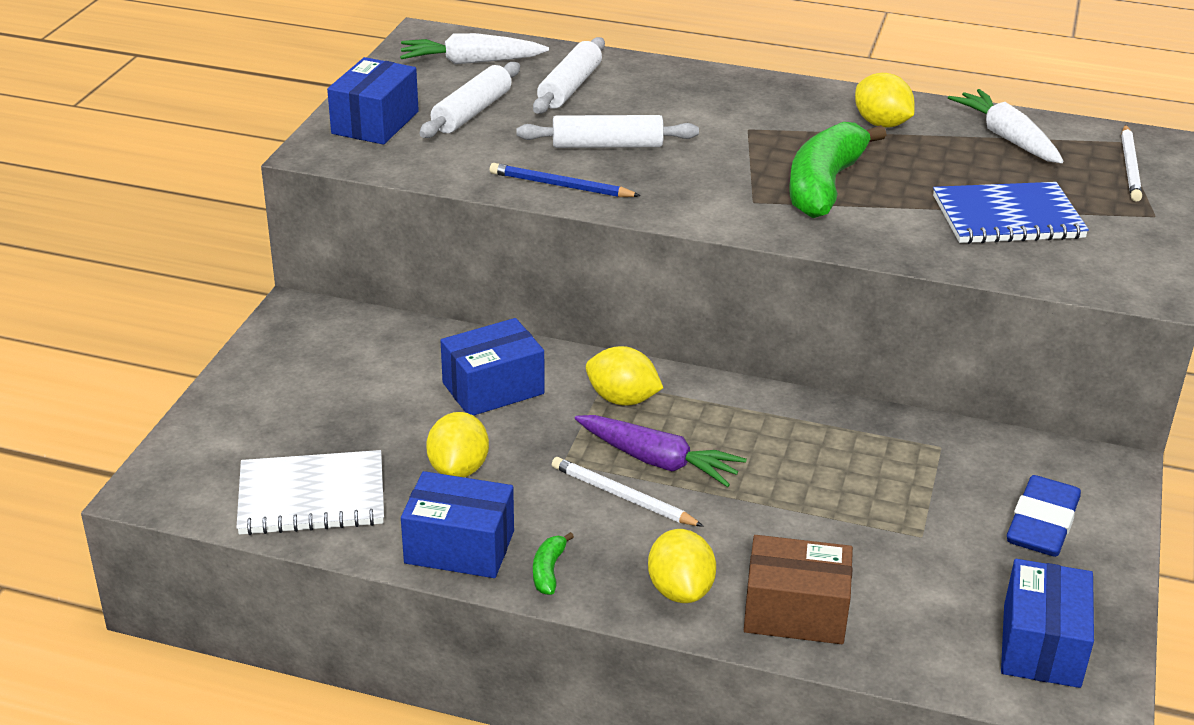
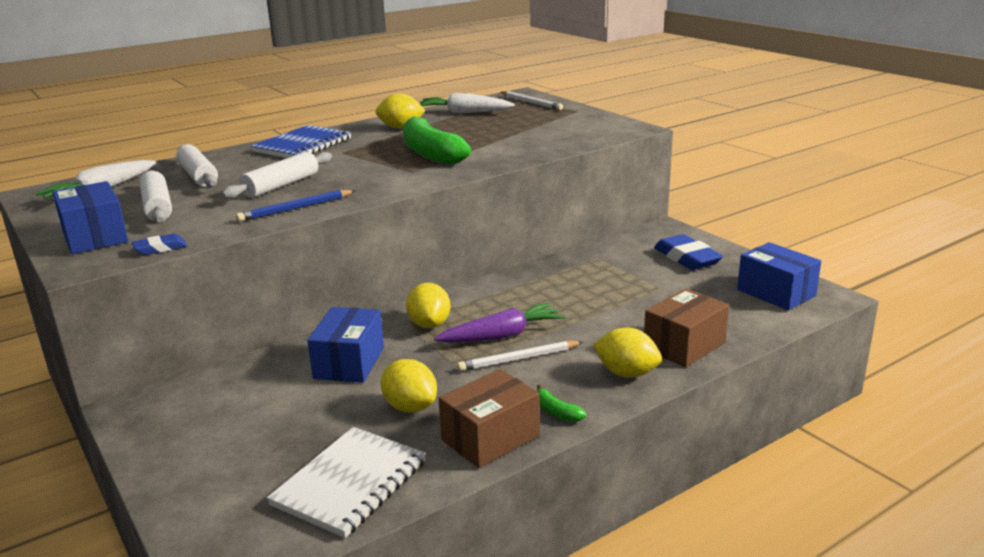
camera: 50 degrees left, 10 degrees down
blue box [401,471,514,578] -> brown box [439,369,540,468]
yellow lemon [586,346,663,406] -> yellow lemon turned 75 degrees counterclockwise [406,283,451,328]
blue notebook [933,182,1089,244] -> blue notebook moved to [251,125,351,158]
none -> blue eraser [132,234,187,255]

